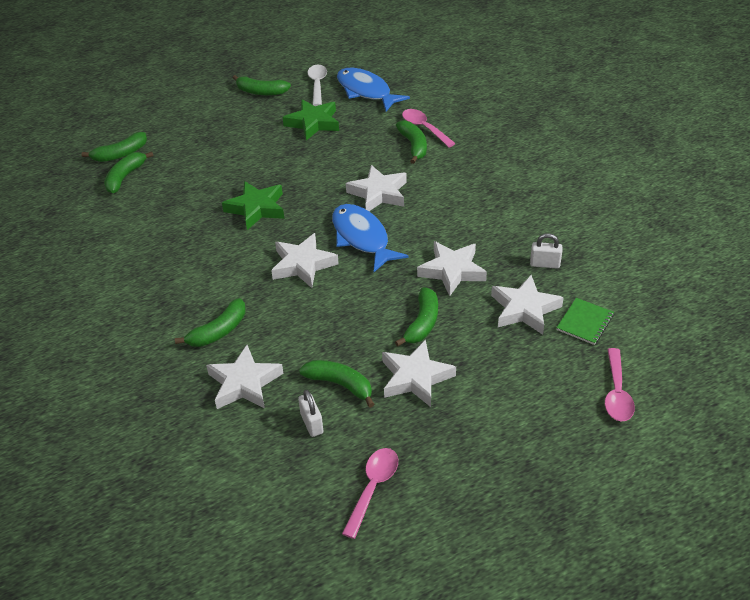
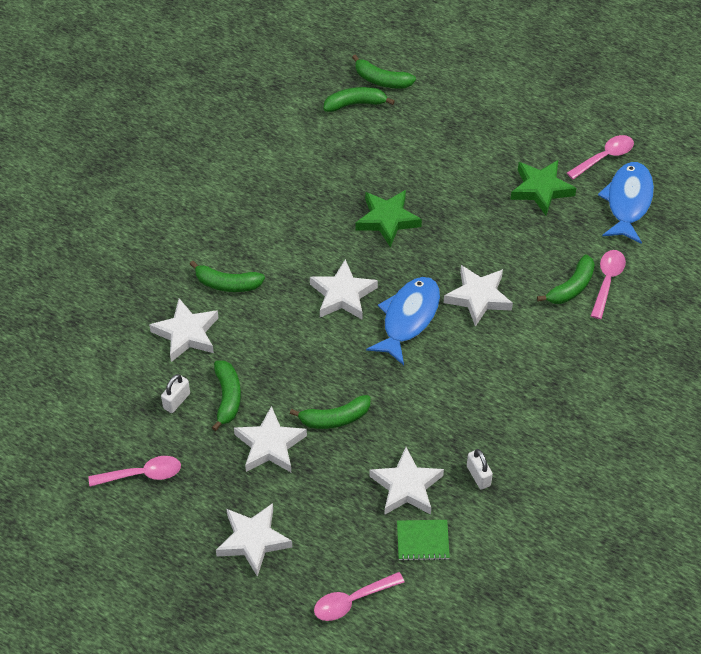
camera: 55 degrees right, 10 degrees up
green banana [233,75,291,95] -> none
white spoon [307,65,327,106] -> pink spoon [567,135,634,179]
white star [417,241,487,296] -> white star moved to [216,503,292,577]

